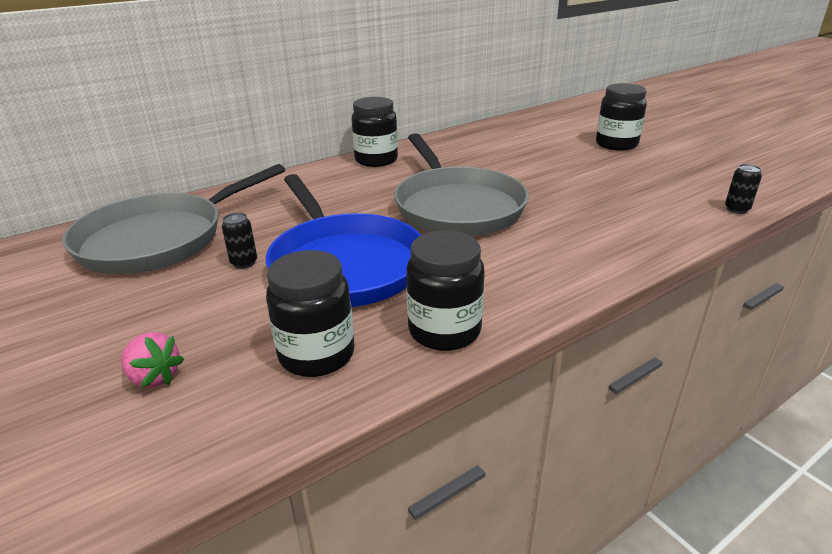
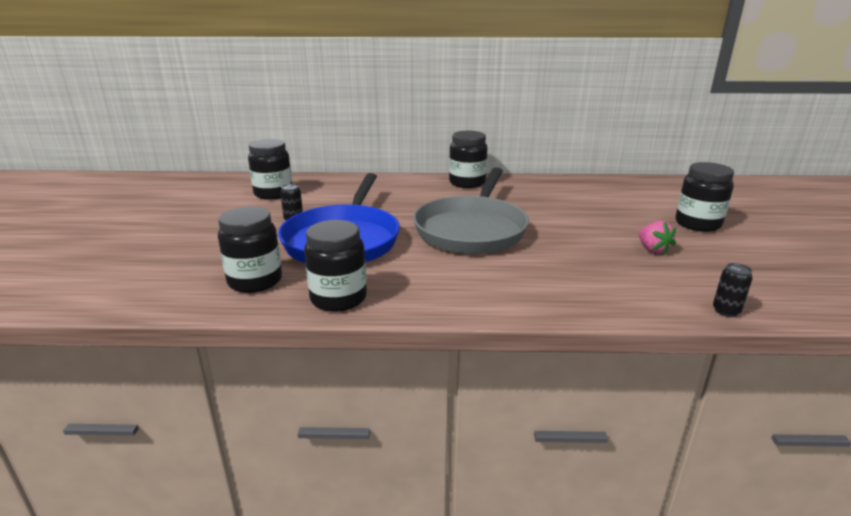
camera: 35 degrees right, 5 degrees down
grey pan [62,164,285,274] -> black jar [248,139,292,200]
pink strawberry [121,332,184,388] -> pink strawberry moved to [638,221,676,255]

